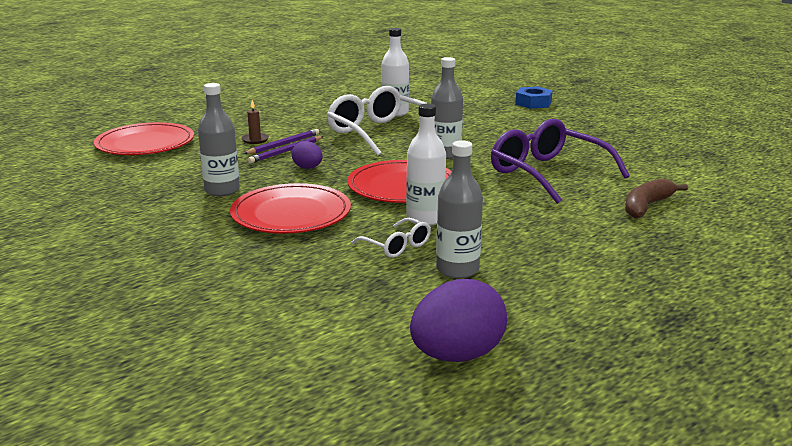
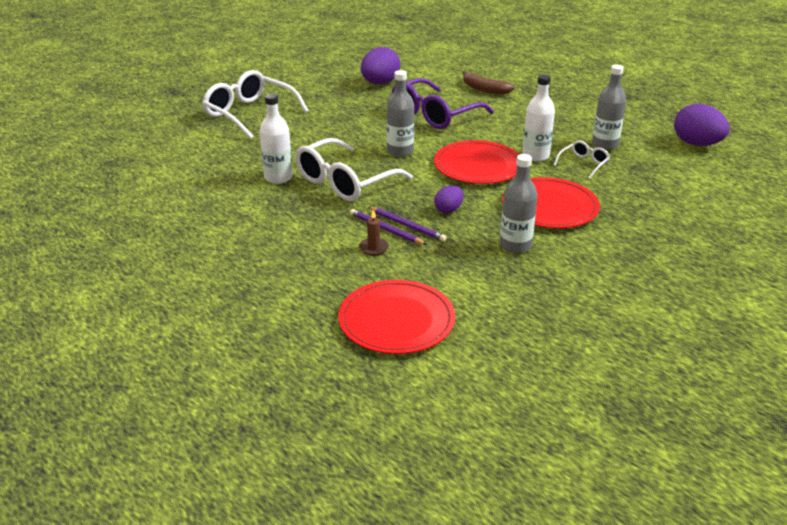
camera: 95 degrees left, 10 degrees up
blue nut [515,87,553,109] -> white glasses [202,70,309,139]
none -> purple egg [361,47,400,84]

